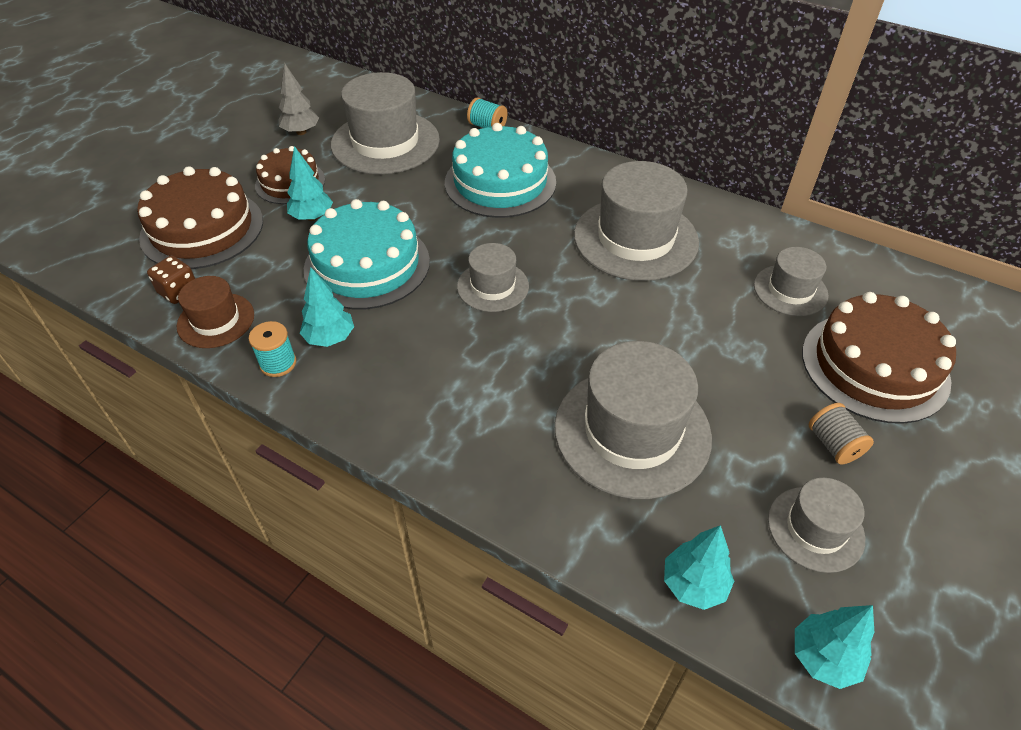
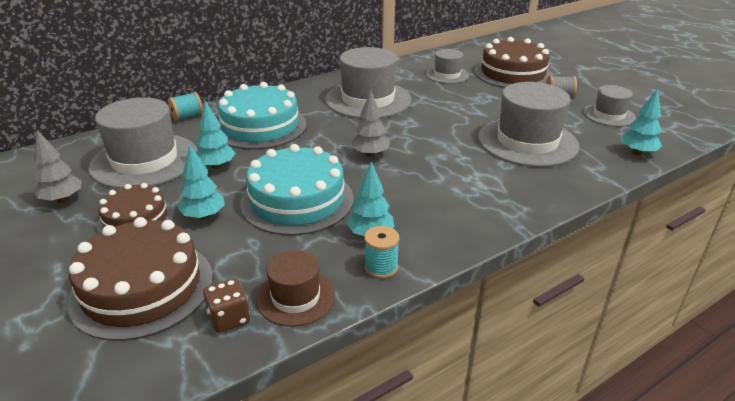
camera: 65 degrees left, 15 degrees down
grey hat [457,243,529,312] -> grey tree [352,90,390,157]
turquoise tree [795,605,874,689] -> turquoise tree moved to [196,100,235,169]

